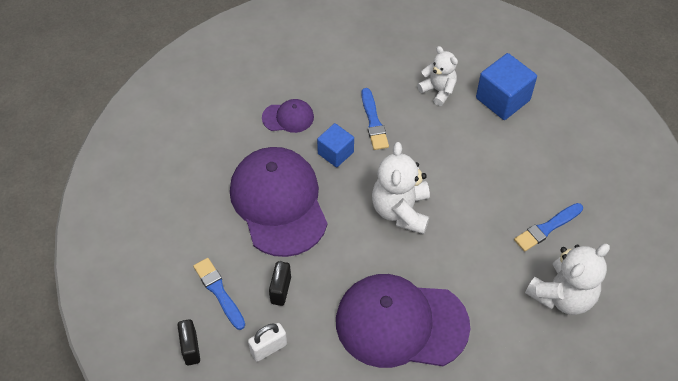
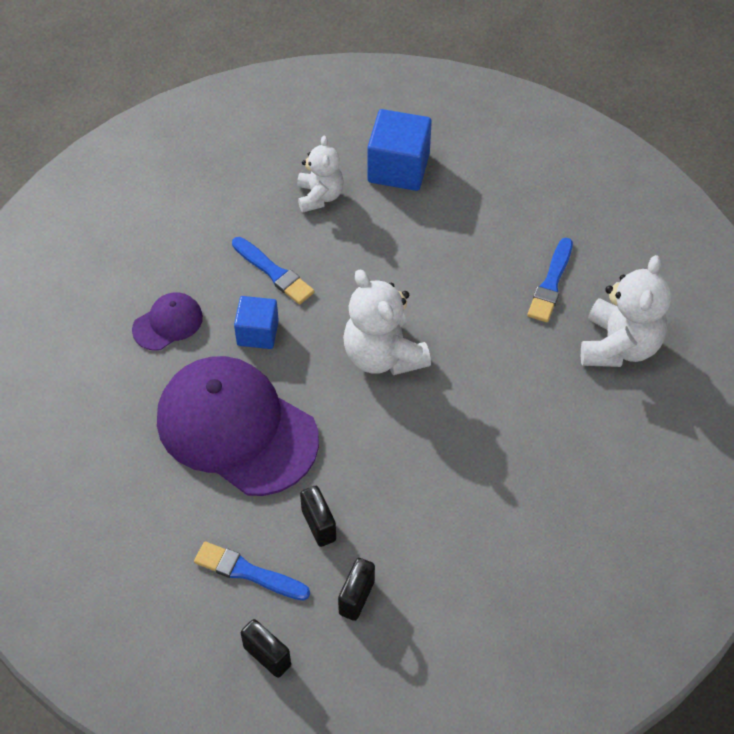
camera: 35 degrees left, 0 degrees up
white padlock [248,323,287,362] -> black padlock [338,558,375,621]
purple cap [336,274,470,368] -> none
white teddy bear [417,46,458,106] -> white teddy bear turned 75 degrees clockwise [297,135,344,213]

